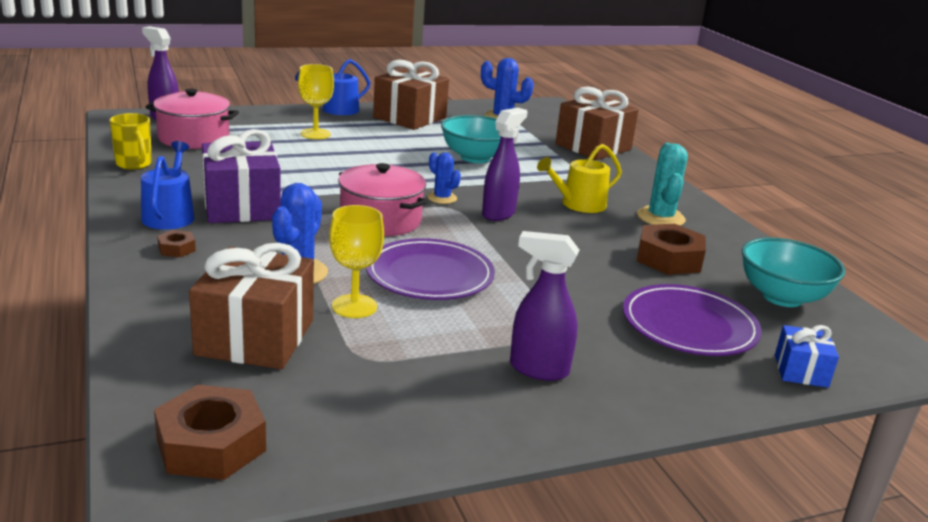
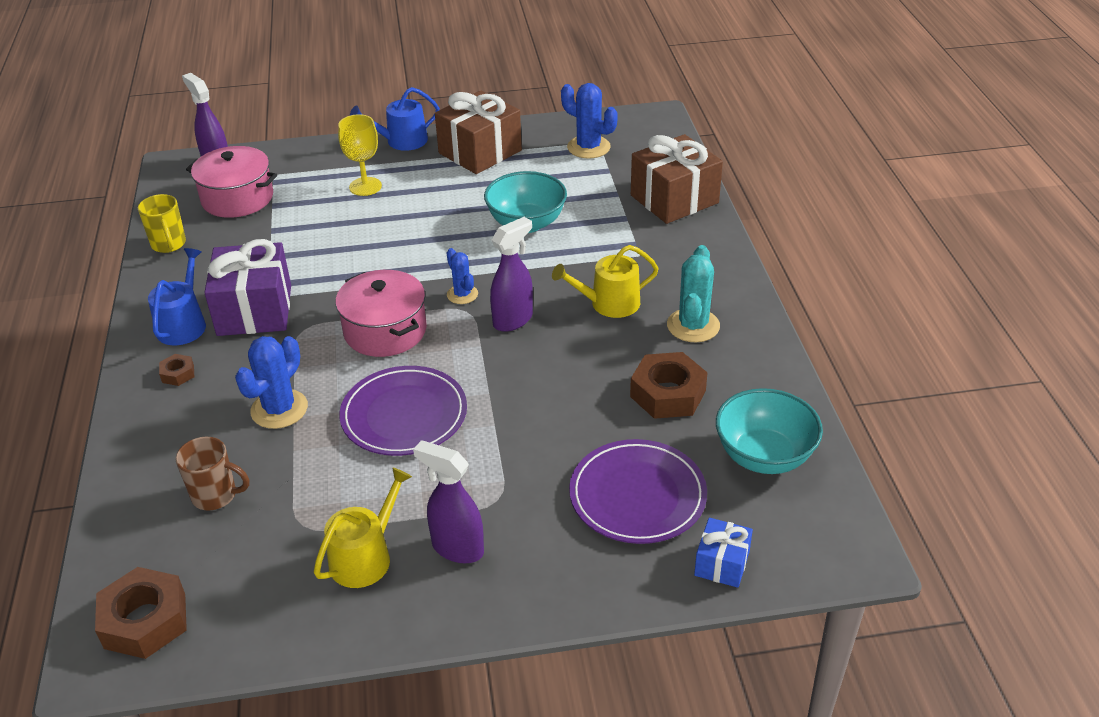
camera: 15 degrees right, 15 degrees up
brown gift [189,243,314,369] -> brown mug [175,437,249,510]
yellow goblet [329,205,384,318] -> none
none -> yellow watering can [314,467,412,588]

